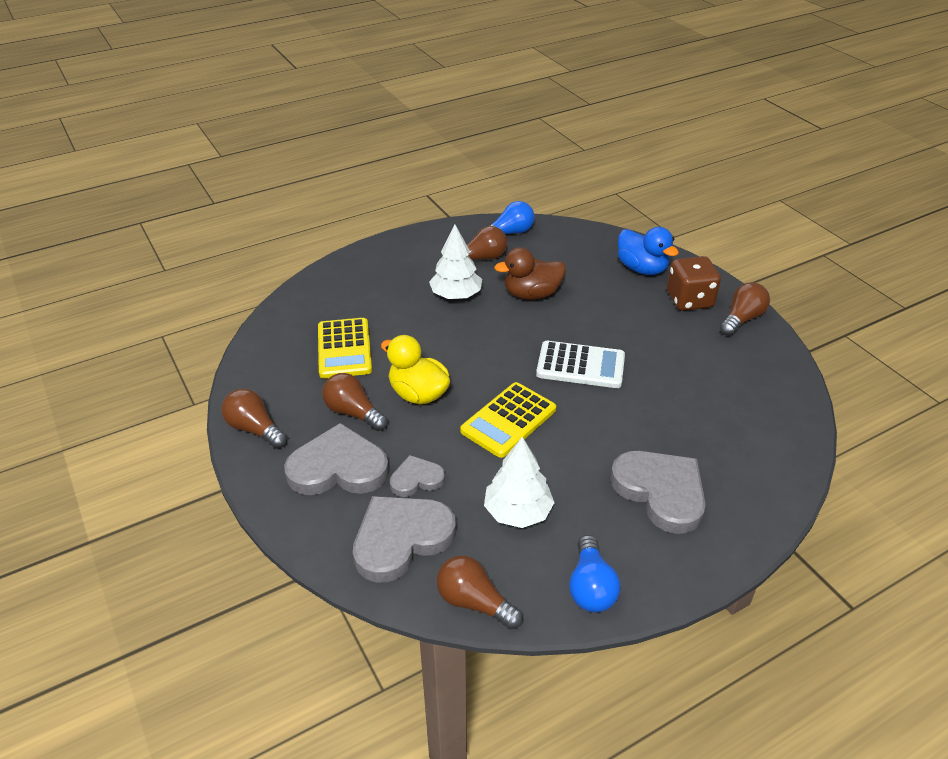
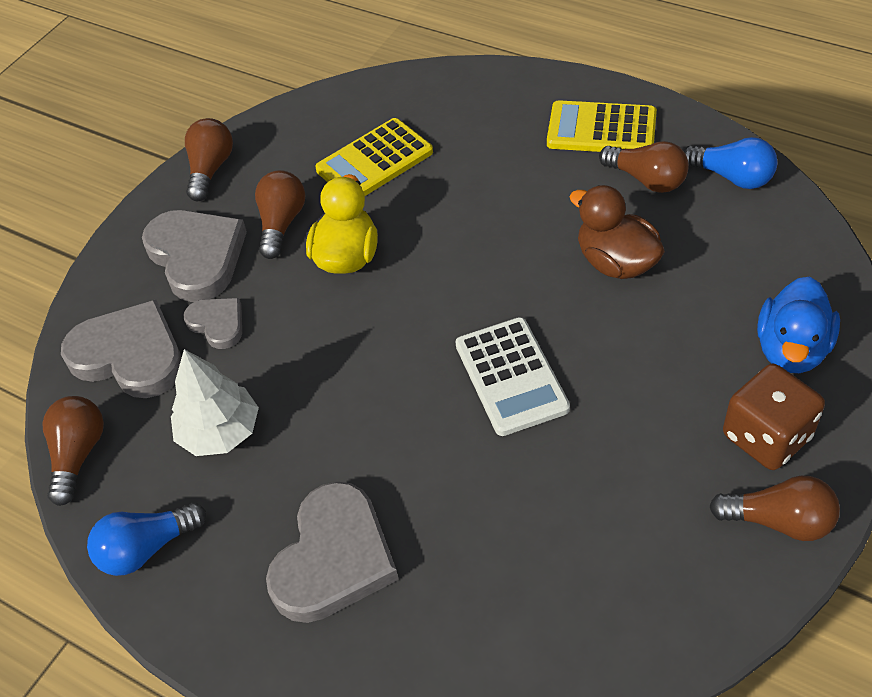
camera: 65 degrees right, 10 degrees up
white tree [429,225,482,299] -> none
yellow calculator [460,382,556,458] -> yellow calculator moved to [547,100,657,152]

